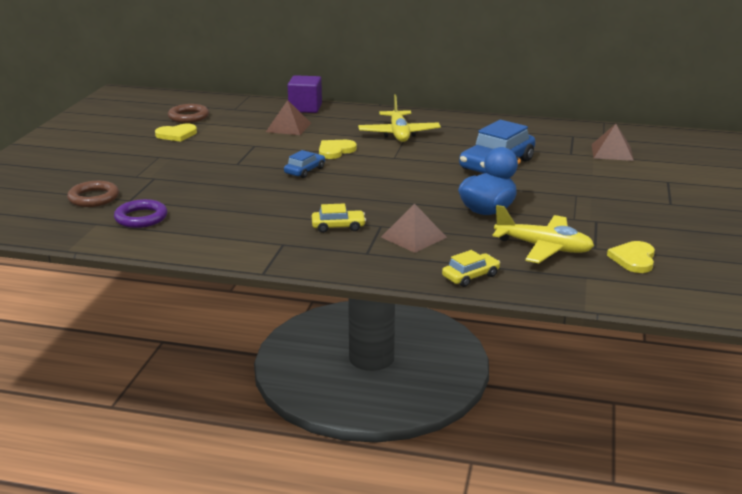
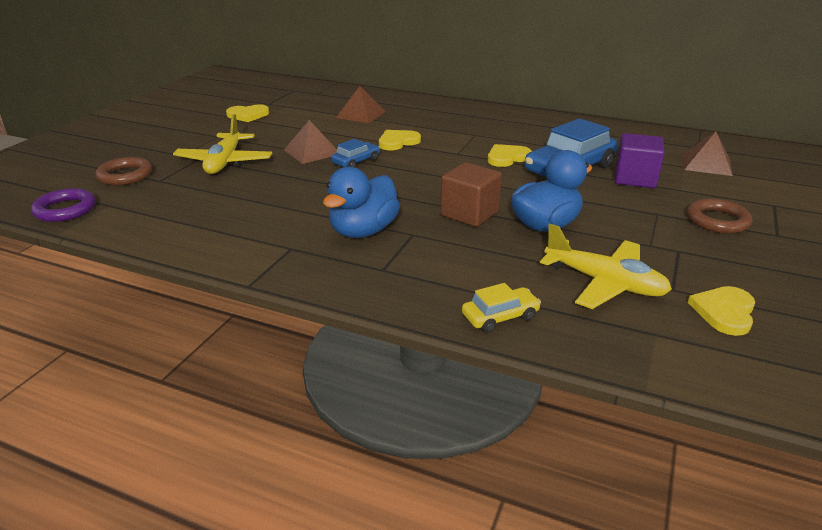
camera: 10 degrees right, 5 degrees up
purple ring [114,199,167,228] -> purple ring moved to [31,188,95,222]
brown ring [168,104,209,123] -> brown ring moved to [687,198,752,234]
purple cube [288,75,322,113] -> purple cube moved to [615,133,665,188]
yellow car [312,203,366,233] -> blue duck [323,167,400,238]
yellow plane [358,94,441,142] -> yellow plane moved to [173,114,273,174]
brown pyramid [381,203,447,253] -> brown pyramid moved to [284,120,337,164]
none -> brown cube [440,162,502,227]
none -> yellow heart [488,144,532,167]

